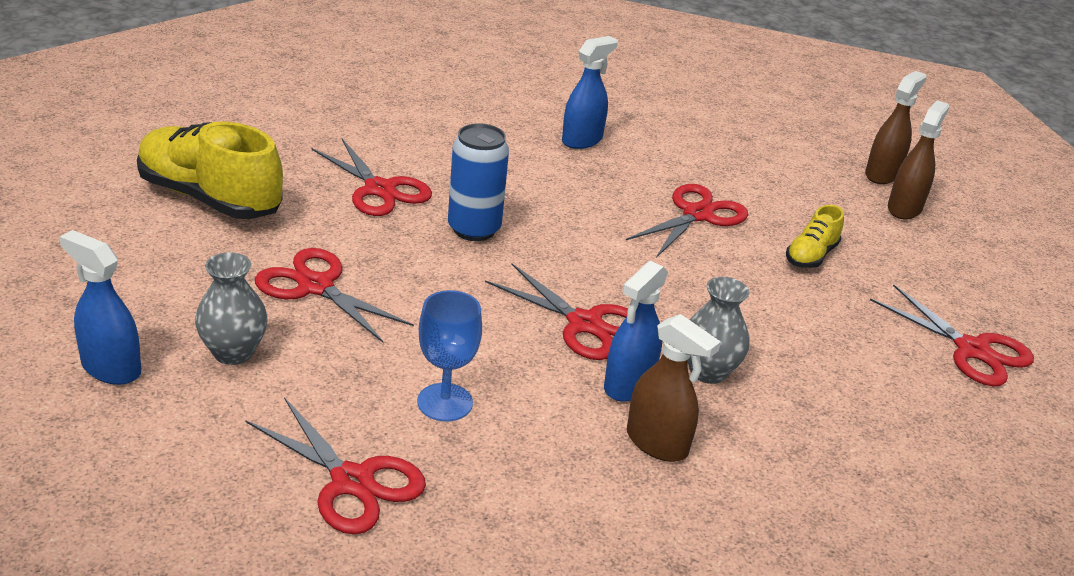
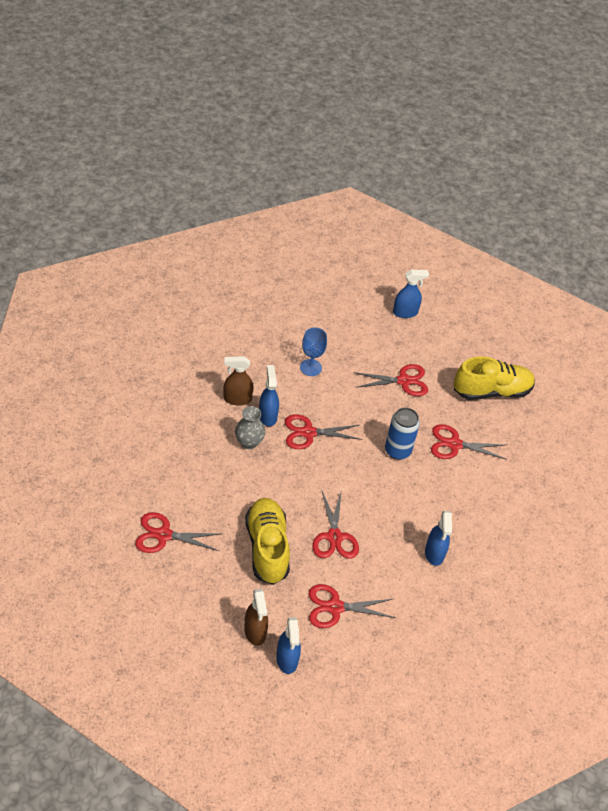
camera: 135 degrees right, 15 degrees up
grey vase [195,252,268,365] -> none
red scissors [245,397,426,534] -> red scissors moved to [309,584,395,628]
yellow shoe [786,205,844,268] -> yellow shoe [245,498,290,585], size x2.00
brown spray bottle [865,71,927,184] -> blue spray bottle [276,617,301,674]

